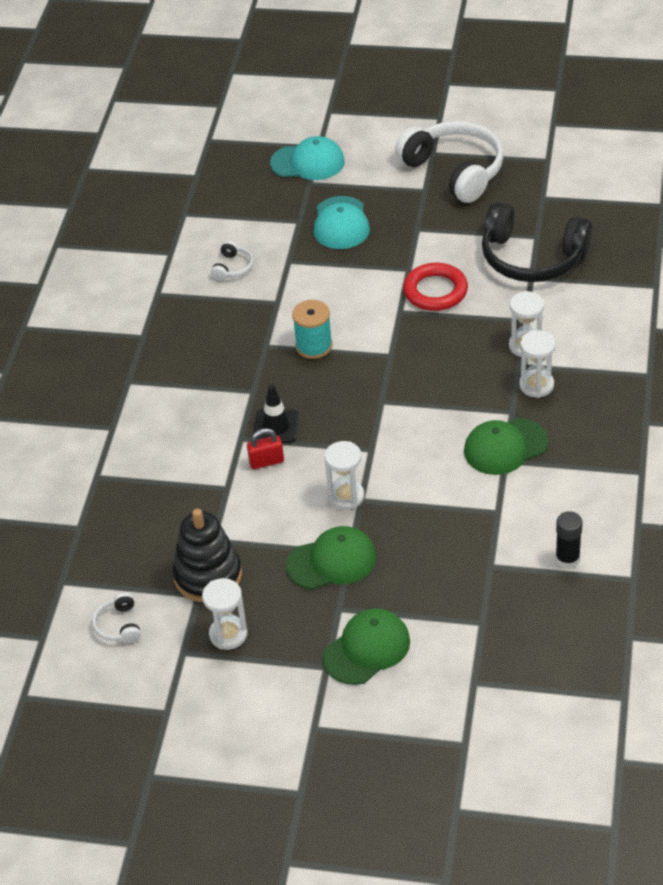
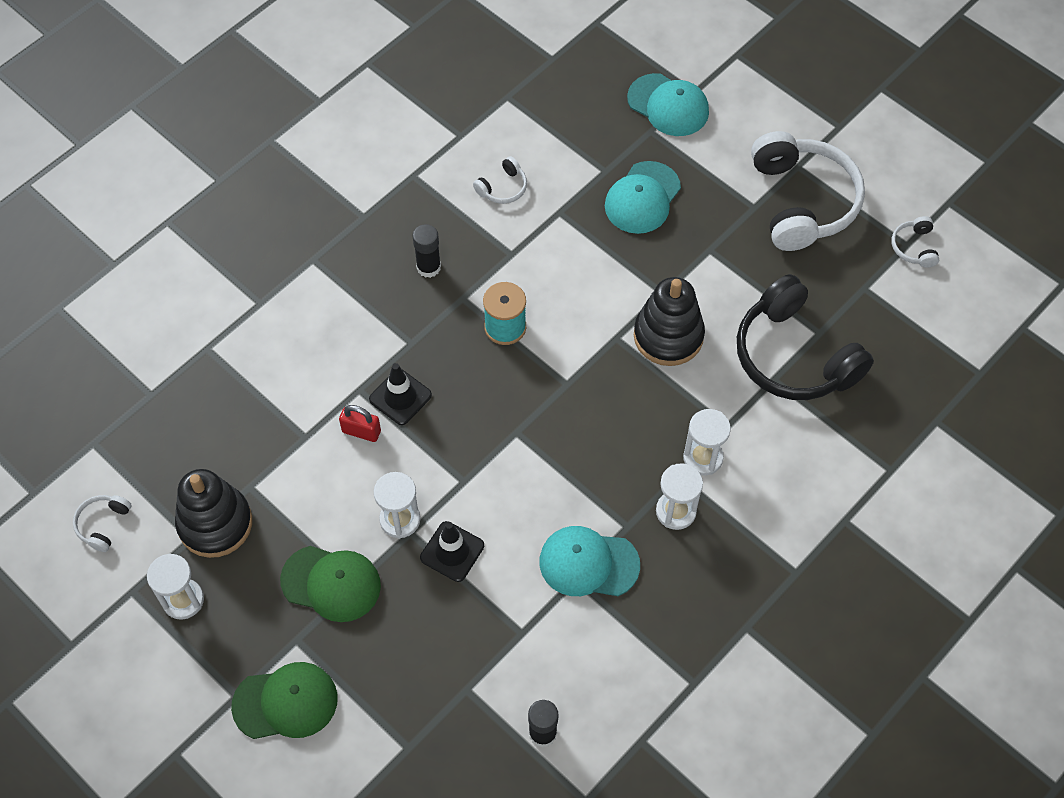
camera: 30 degrees right, 15 degrees up
red ring [403,263,468,311] -> black stacking toy [634,277,705,366]
green cap [464,418,549,475] -> turquoise cap [540,526,640,596]
none -> black glue stick [412,224,441,278]
none -> black traffic cone [420,521,484,582]
none -> white headphones [892,216,939,268]

